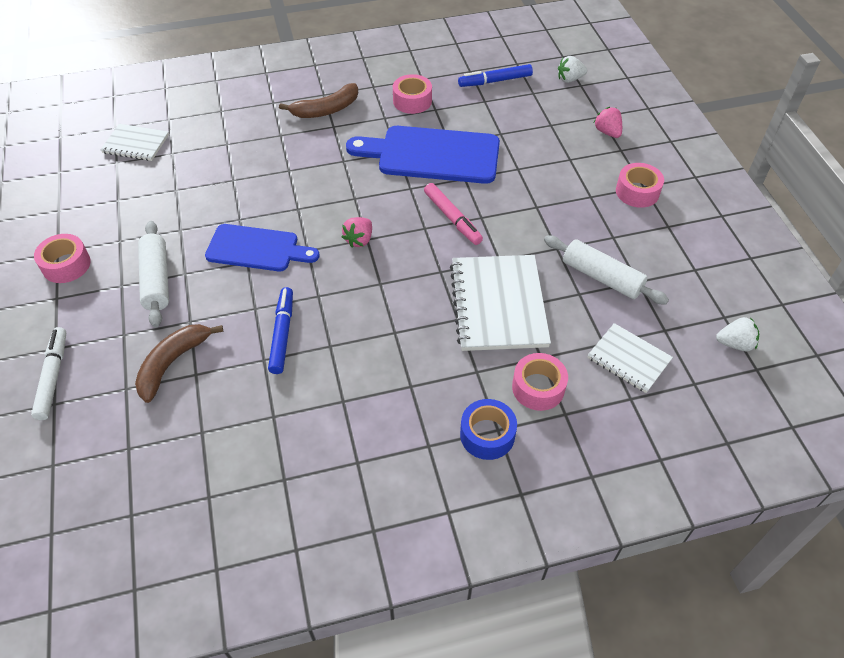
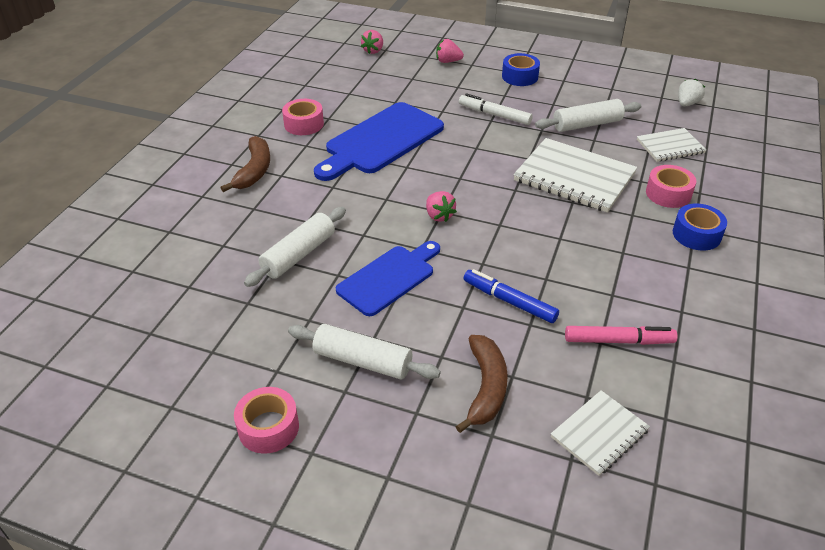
camera: 55 degrees left, 10 degrees down
white marker [31,327,66,420] -> white marker moved to [459,93,533,125]
white notebook [101,124,169,161] -> white notebook moved to [551,390,650,476]
brown banana [135,324,224,403] -> brown banana turned 150 degrees counterclockwise [455,335,508,433]
pink marker [424,183,483,245] -> pink marker moved to [565,326,678,345]
blue marker [458,64,533,87] -> none
white strawberry [558,56,587,83] -> pink strawberry [361,30,383,54]
pink tape [616,163,664,208] -> blue tape [502,53,540,86]
none -> white rolling pin [244,207,346,287]

